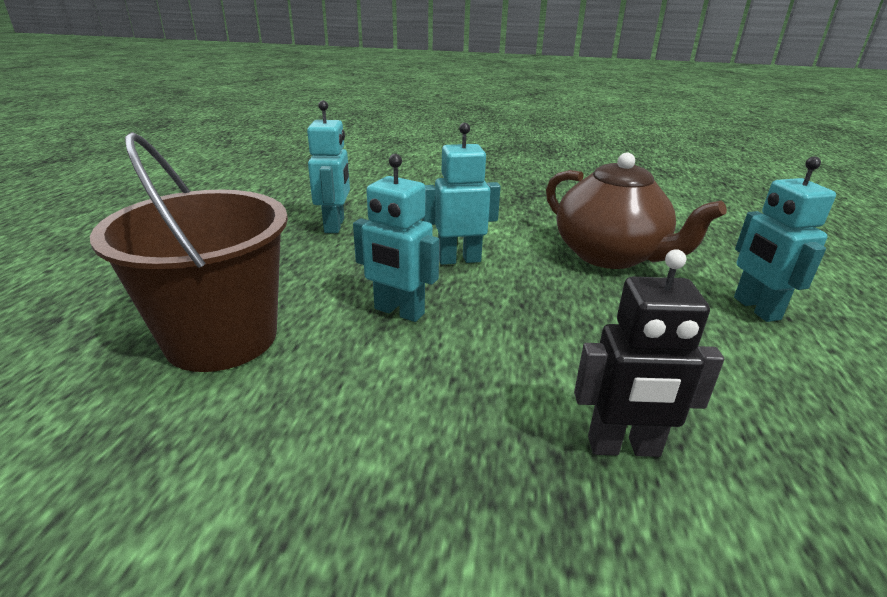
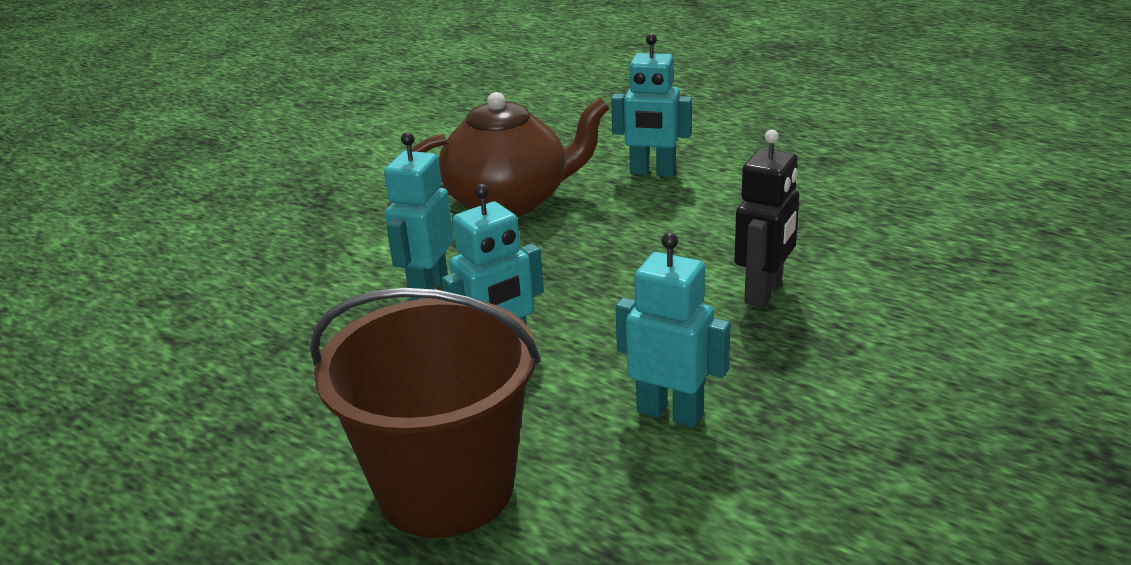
camera: 60 degrees left, 0 degrees up
turquoise robot [307,101,350,233] -> turquoise robot moved to [615,233,730,428]

